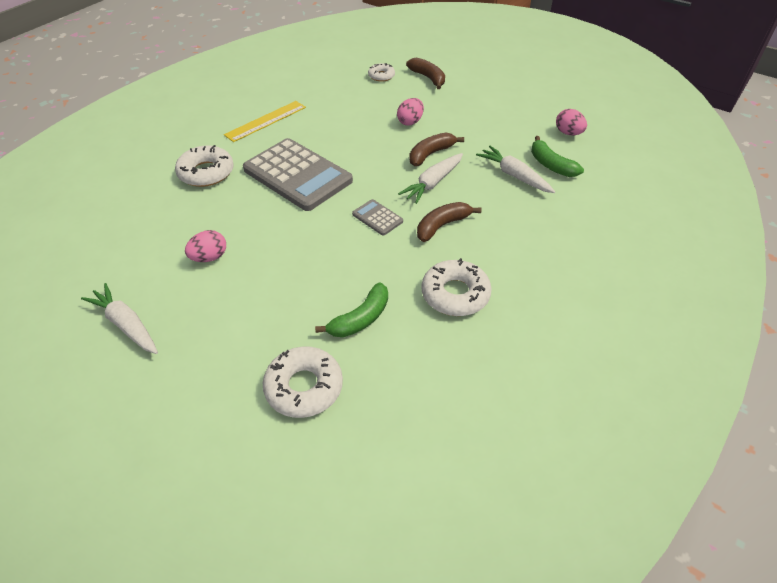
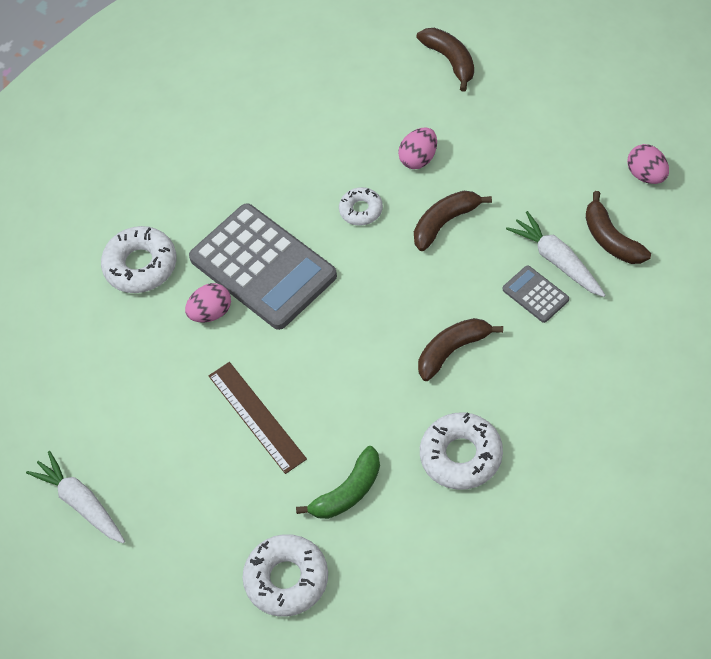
camera: 10 degrees right, 10 degrees up
pink egg [185,230,226,262] -> pink egg moved to [185,283,231,323]
yellow ruler [224,101,306,142] -> none
grey calculator [352,199,403,236] -> grey calculator moved to [503,265,569,323]
white donut [368,63,395,82] -> white donut moved to [339,187,383,226]
white carrot [398,153,463,204] -> none
green banana [531,136,584,177] -> brown banana [586,191,651,264]
none -> brown ruler [208,362,307,474]

